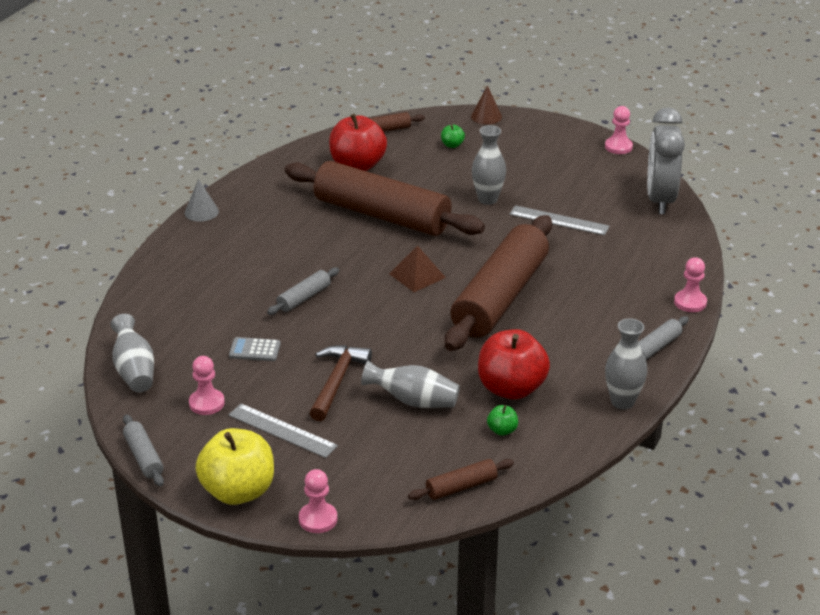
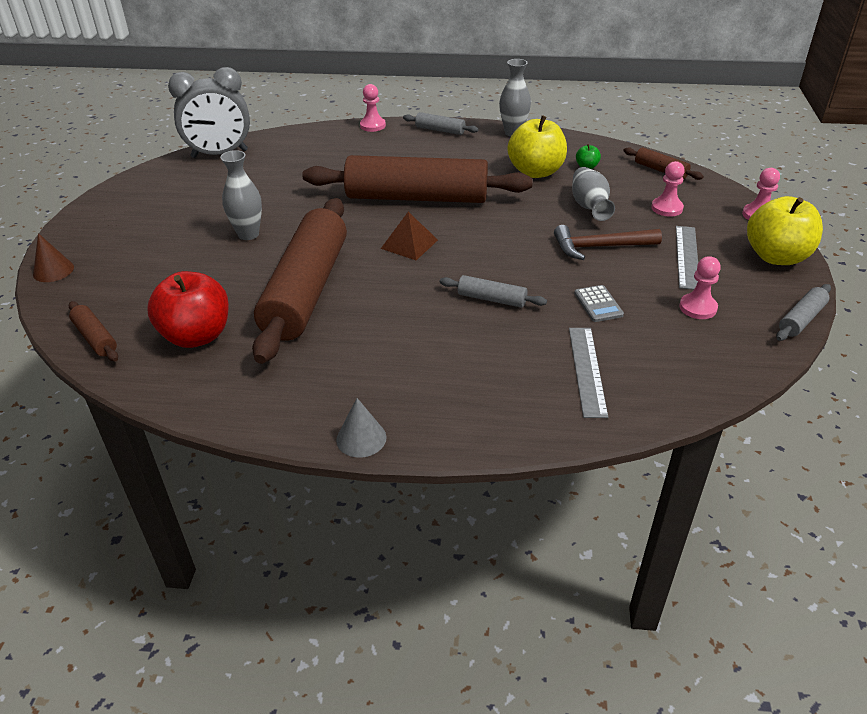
camera: 110 degrees left, 5 degrees up
grey vase [110,314,154,392] -> none
green apple [441,125,465,148] -> none
red apple [478,329,550,400] -> yellow apple [507,115,567,178]
grey ruler [509,205,610,235] -> grey ruler moved to [569,328,608,418]
pink pawn [605,106,633,154] -> pink pawn moved to [651,161,685,217]

